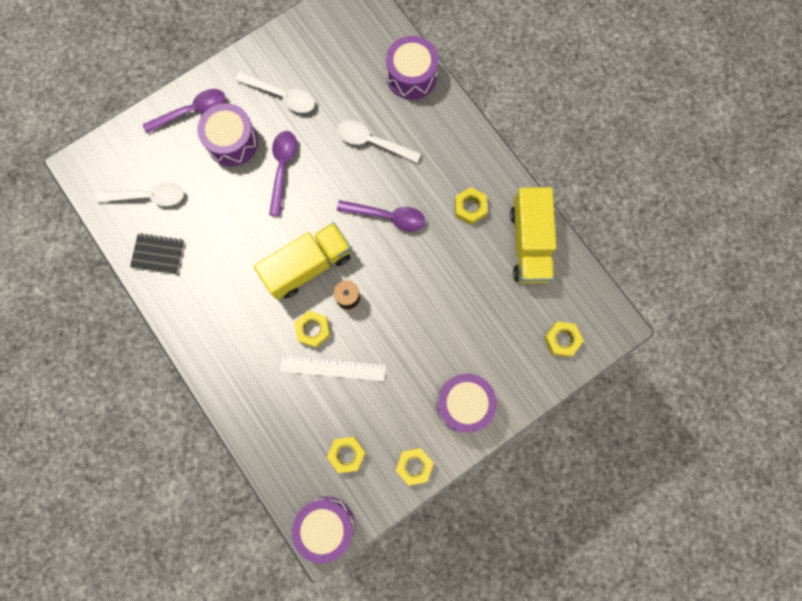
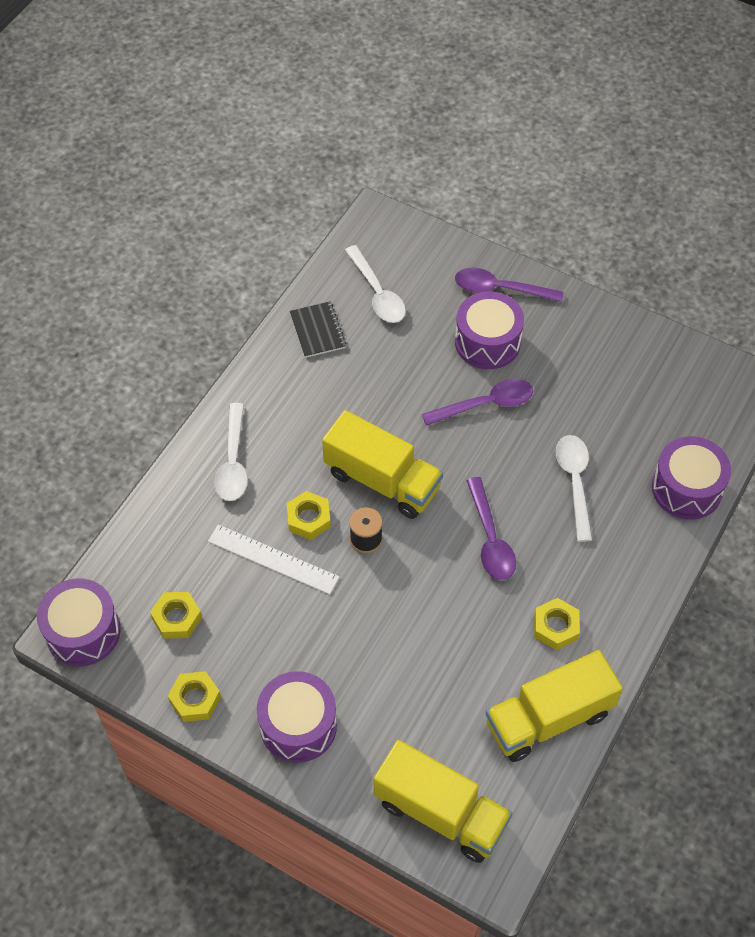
camera: 65 degrees right, 20 degrees down
purple spoon [143,89,225,134] -> purple spoon turned 150 degrees clockwise [455,268,564,303]
white spoon [235,71,315,113] -> white spoon moved to [214,403,248,501]
white ruler [280,355,386,382] -> white ruler turned 45 degrees counterclockwise [208,524,339,594]
yellow nut [544,321,583,357] -> yellow truck [374,740,512,863]

